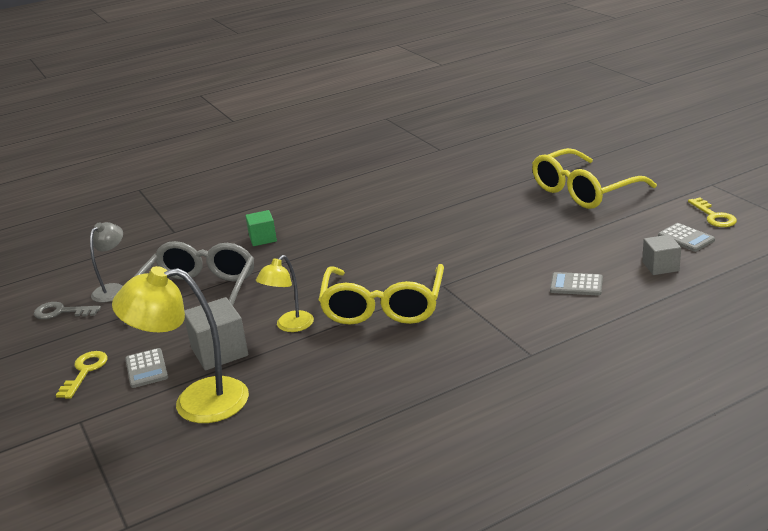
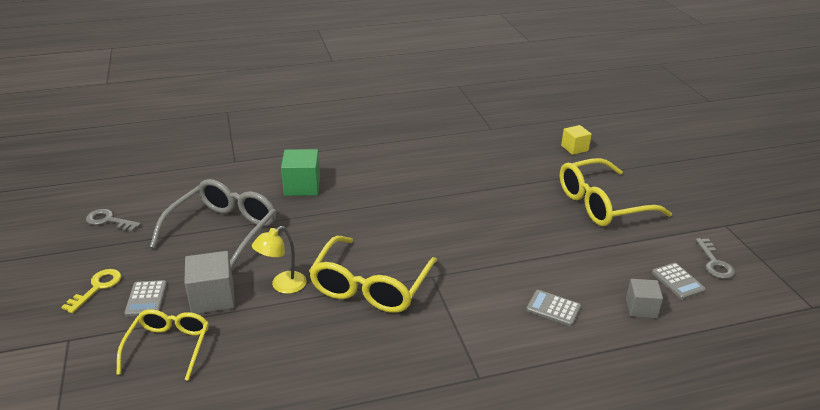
camera: 10 degrees right, 5 degrees up
grey lamp [90,222,123,303] -> none
yellow lamp [112,266,249,423] -> yellow glasses [116,309,209,381]
green cube [245,210,277,246] -> green cube [281,149,320,196], size x1.55
yellow key [688,197,737,227] -> grey key [695,238,735,279]
none -> yellow cube [561,125,592,155]

